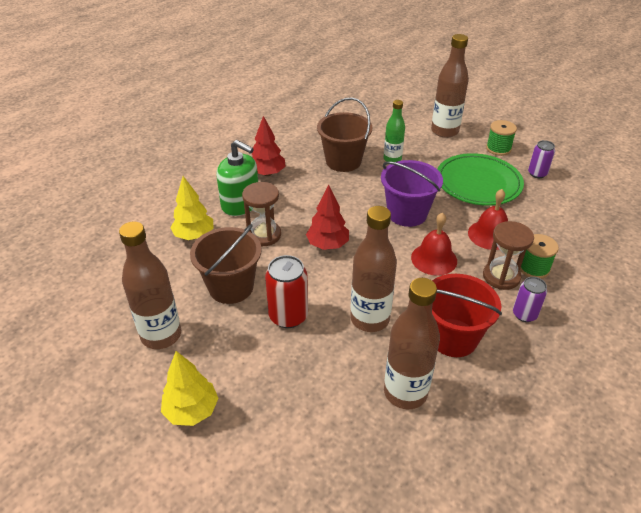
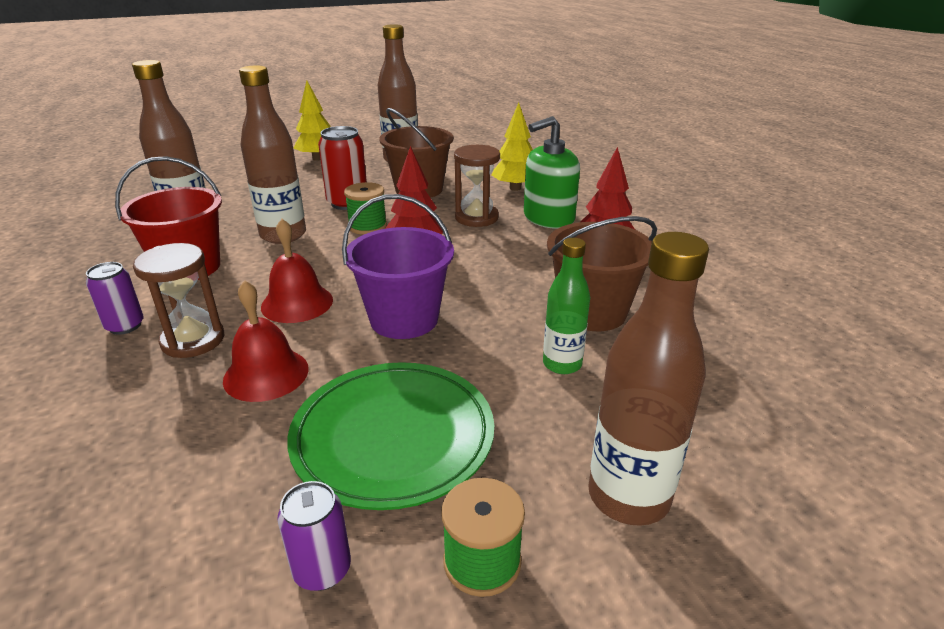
camera: 120 degrees right, 10 degrees down
green spool [520,234,559,279] -> green spool moved to [344,182,387,235]

